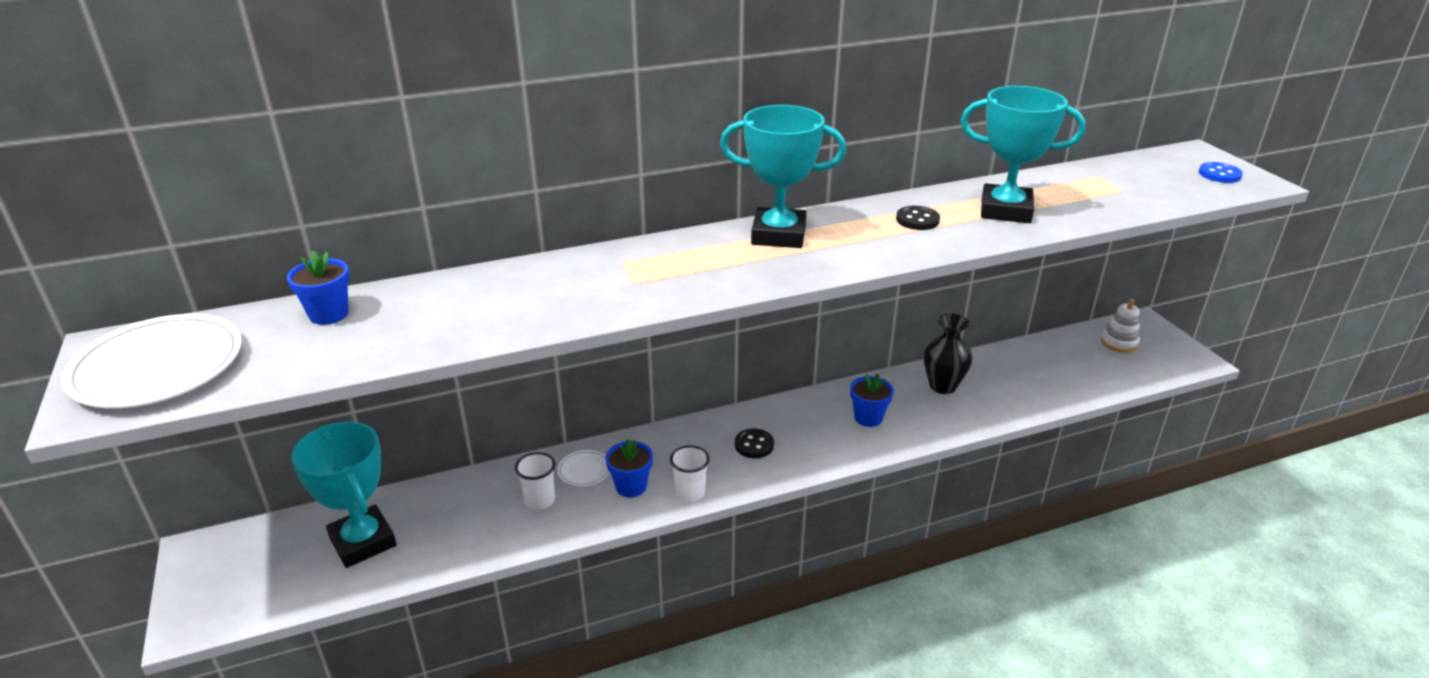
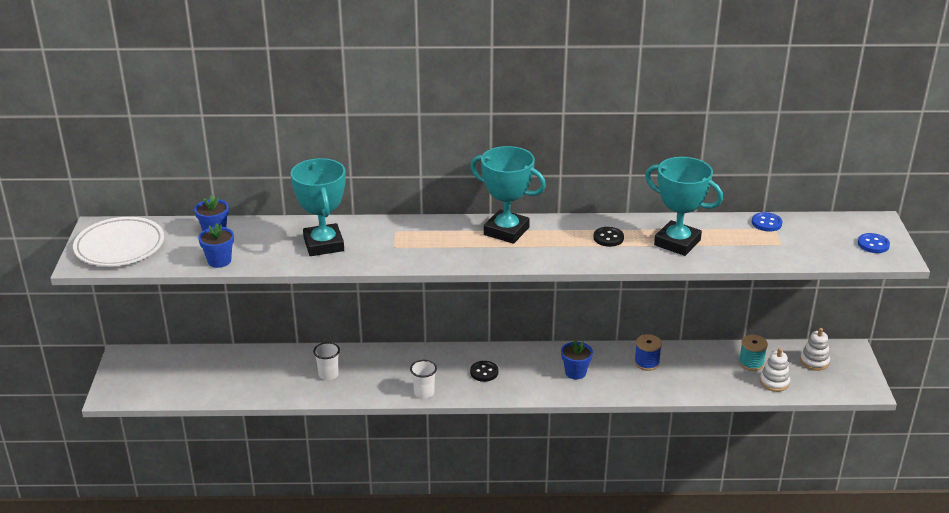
camera: 20 degrees right, 0 degrees up
turquoise trophy [291,422,397,568] -> turquoise trophy moved to [291,158,346,256]
white plate [557,450,610,486] -> none
blue flower pot [606,439,653,498] -> blue flower pot moved to [198,224,234,268]
black vase [923,313,973,394] -> blue spool [634,334,662,371]
none -> turquoise spool [739,335,768,371]
none -> blue button [752,212,782,232]
none -> white stacking toy [760,348,790,392]

